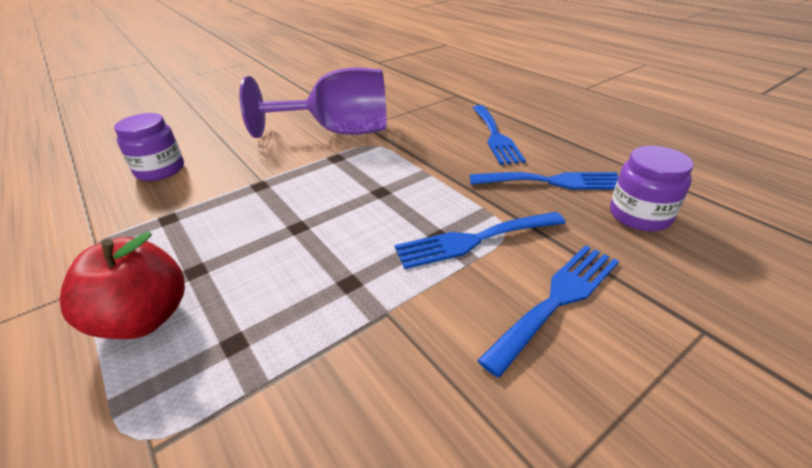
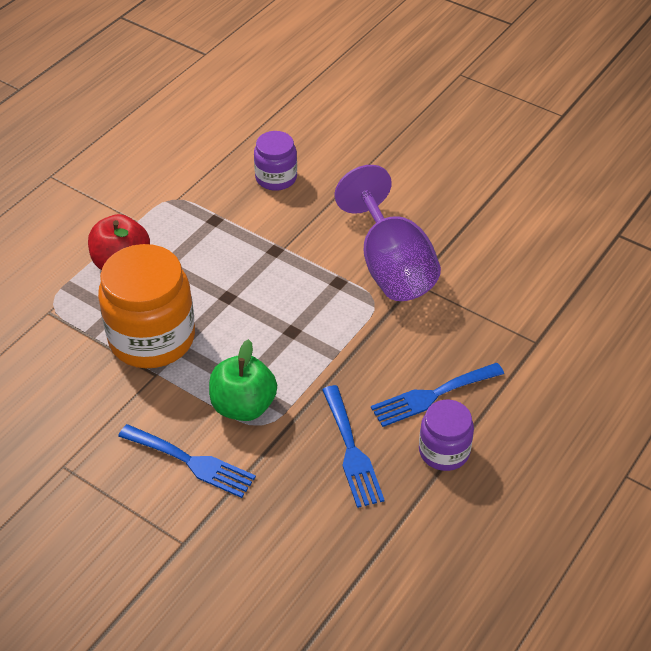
camera: 70 degrees right, 10 degrees up
blue fork [395,212,566,269] -> green apple [209,339,277,421]
purple jar [610,146,694,231] -> purple jar moved to [419,400,474,471]
none -> orange jar [98,244,195,368]

